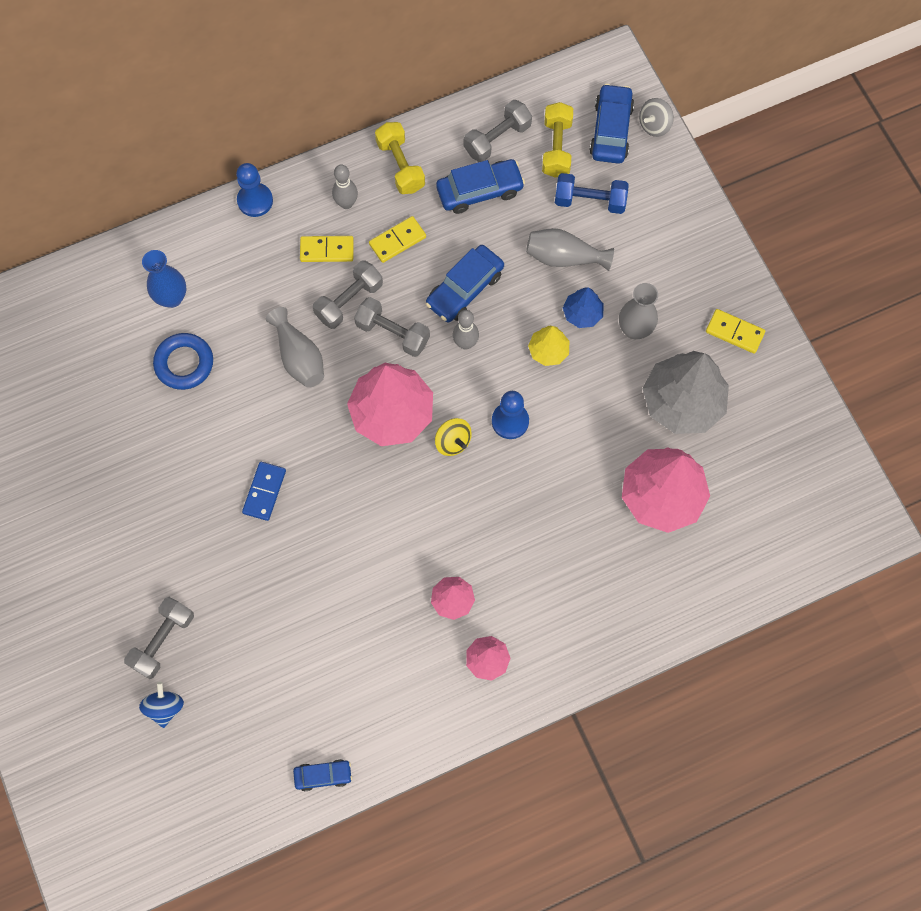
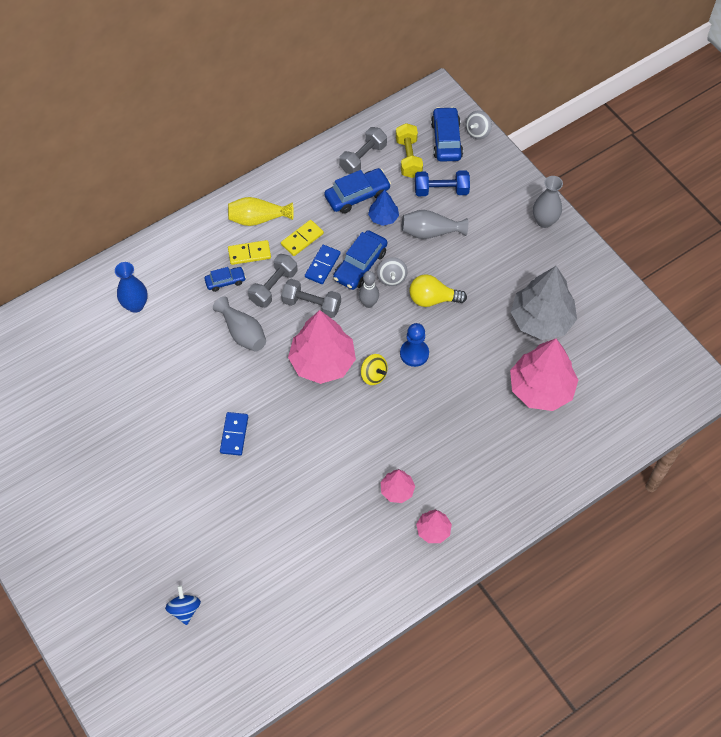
camera: 10 degrees left, 10 degrees down
grey dumbbell [124,597,194,679] -> none
blue ring [153,333,213,390] -> none
blue pawn [236,163,273,217] -> none
blue car [293,759,352,791] -> blue car moved to [204,267,246,292]
grey bowling pin [332,165,358,209] -> yellow vase [228,197,294,226]
yellow dumbbell [375,122,425,194] -> none
yellow tree [528,325,569,366] -> yellow light bulb [409,274,467,307]
blue tree [563,287,604,328] -> blue tree moved to [368,190,399,226]
grey vase [619,283,658,339] -> grey vase moved to [533,176,563,228]
yellow domino [706,309,765,354] -> none
none -> blue domino [305,245,340,284]
none -> grey spinning top [377,257,408,286]

